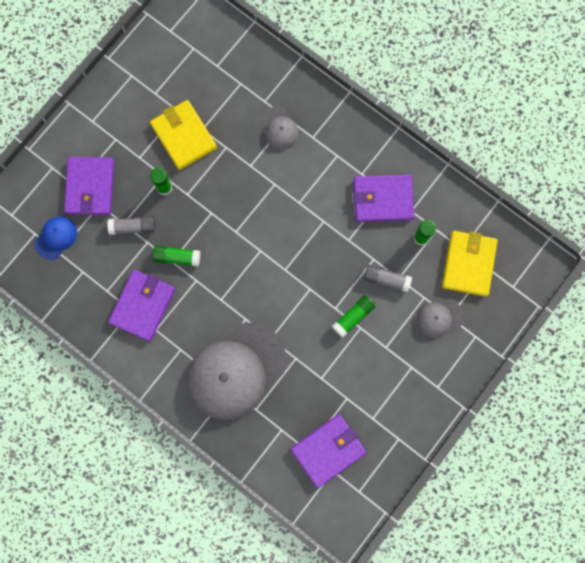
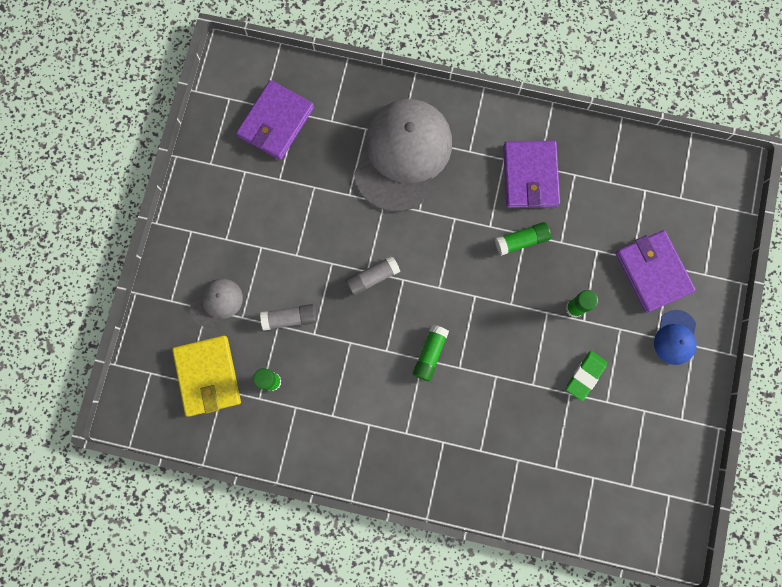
camera: 155 degrees right, 0 degrees up
blue cap [34,216,77,260] -> blue cap moved to [654,310,696,365]
grey glue stick [107,216,155,235] -> grey glue stick moved to [345,255,400,296]
yellow wallet [150,100,217,170] -> green eraser [566,351,607,401]
grey cap [260,107,299,150] -> none
green glue stick [332,295,375,338] -> green glue stick moved to [413,325,449,381]
purple wallet [353,175,414,222] -> none

